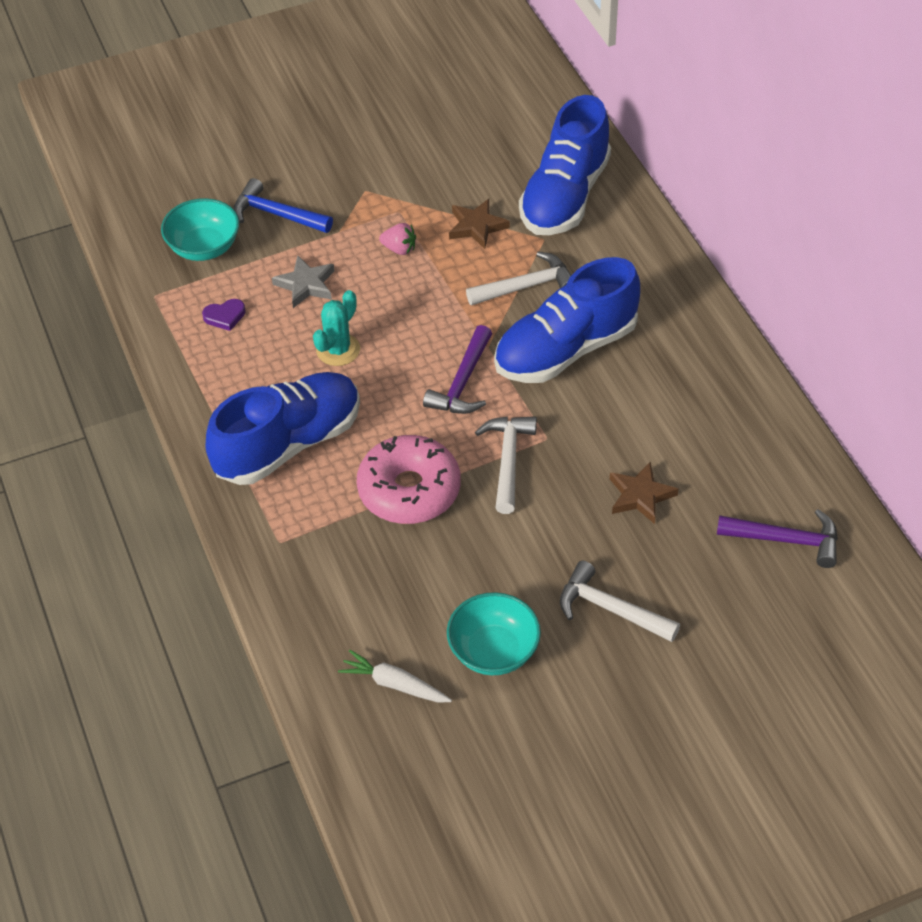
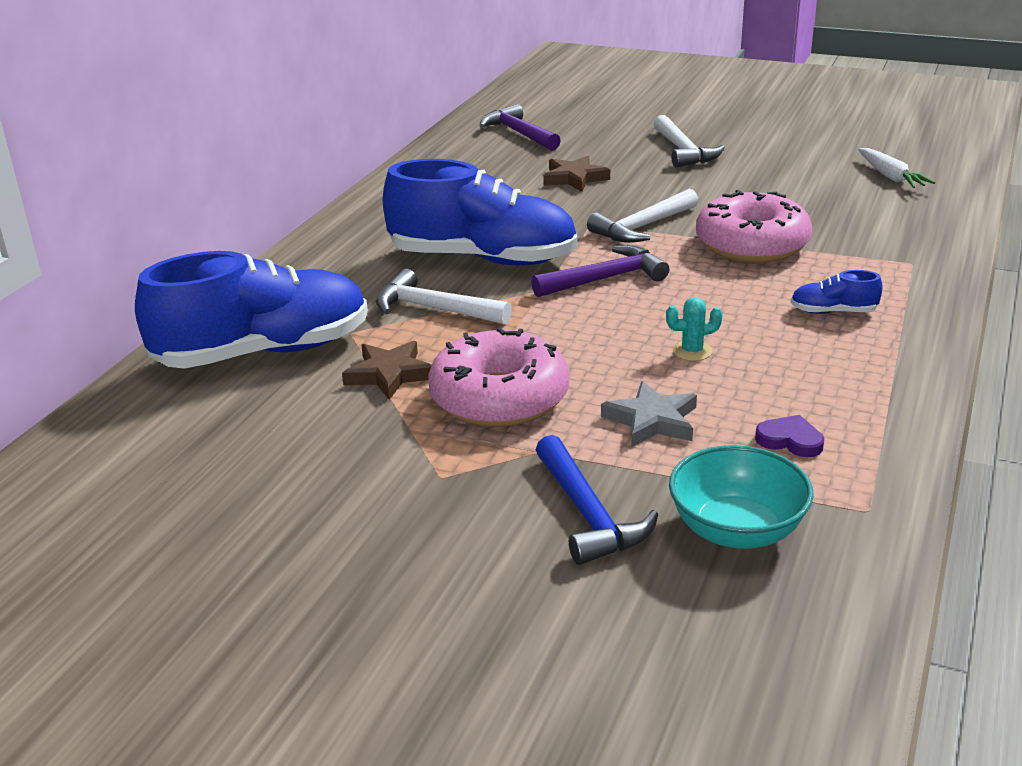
camera: 135 degrees left, 20 degrees down
blue shoe [205,372,360,485] -> blue shoe [790,270,883,314], size x0.40
turquoise cactus [313,290,360,366] -> turquoise cactus [666,297,723,361], size x0.65
pink strawberry [379,223,416,255] -> pink donut [428,327,570,427]
turquoise bowl [447,592,541,675] -> none

